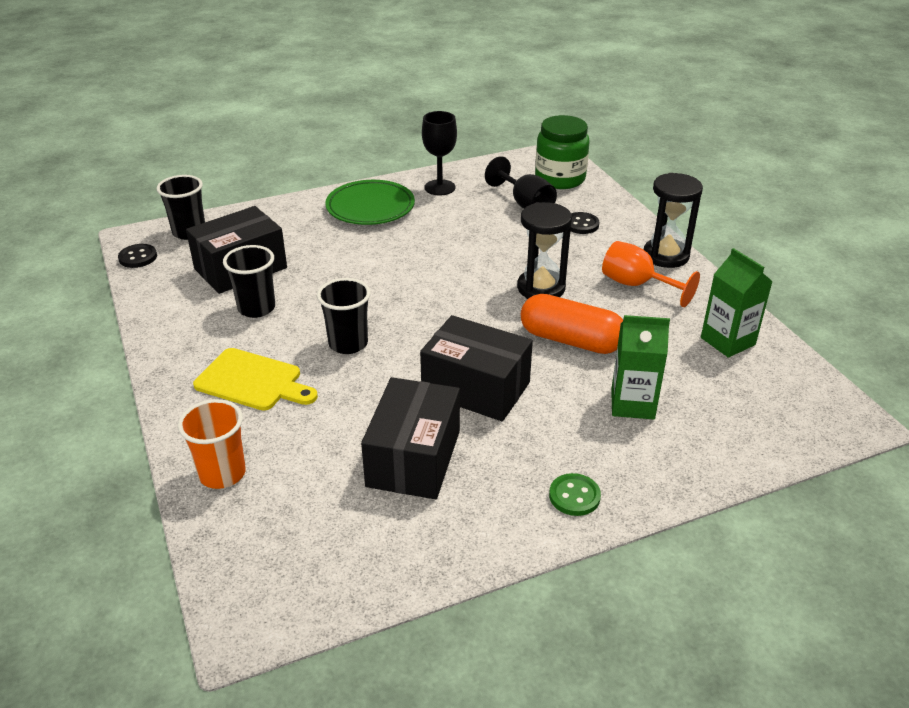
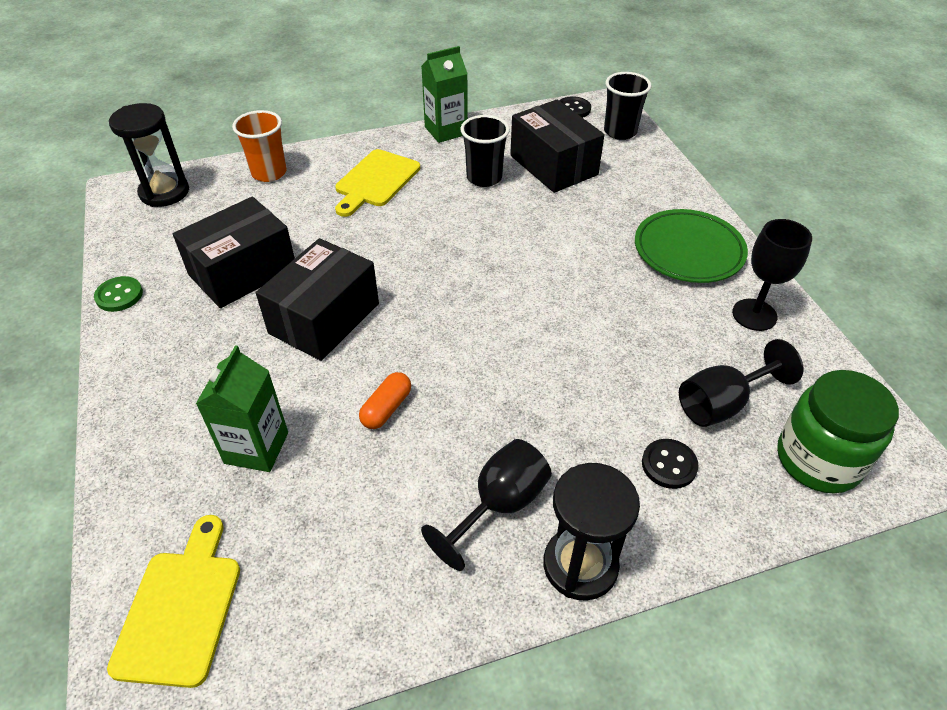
camera: 95 degrees right, 10 degrees up
black cup [317,278,371,354] -> none
black box [361,377,460,499] -> black box turned 60 degrees counterclockwise [173,196,295,308]
black hourglass [517,202,572,299] -> black hourglass moved to [109,103,189,207]
orange capsule [521,294,623,354] -> orange capsule [359,372,411,429], size x0.53
green button [549,473,601,516] -> green button moved to [94,276,143,312]
orange goblet [602,241,700,307] -> black goblet [421,439,552,571]
green carton [701,248,773,358] -> green carton moved to [421,46,468,143]
none -> yellow cutting board [107,515,240,688]

